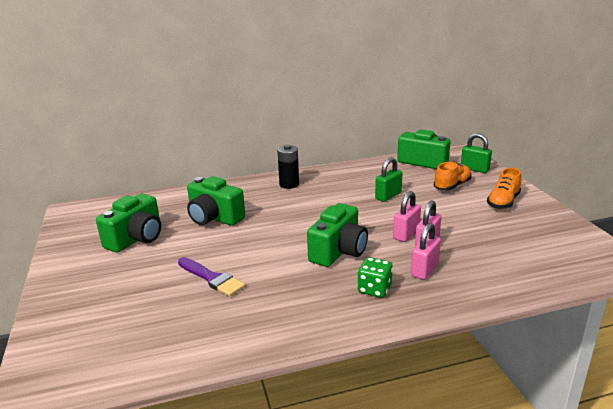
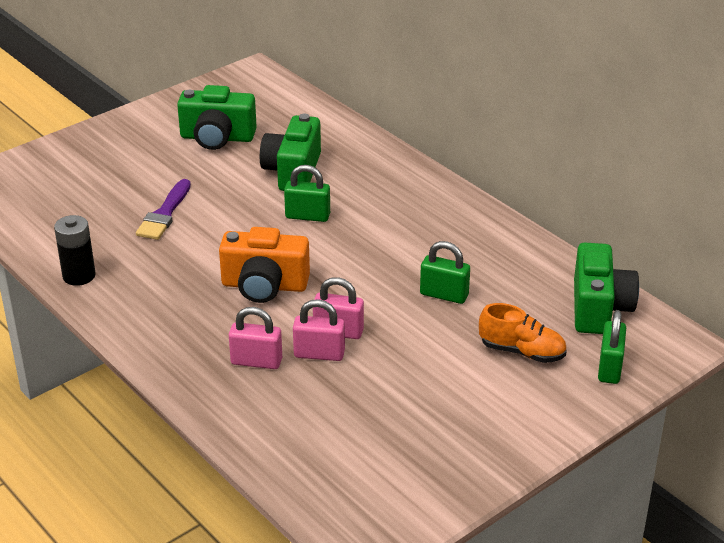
camera: 65 degrees right, 10 degrees up
black battery [277,145,299,189] -> black battery moved to [54,215,96,286]
green camera [307,203,368,267] -> orange camera [219,227,310,303]
green dice [357,257,393,298] -> none
orange shoe [487,168,521,209] -> none
none -> green padlock [284,165,330,222]

